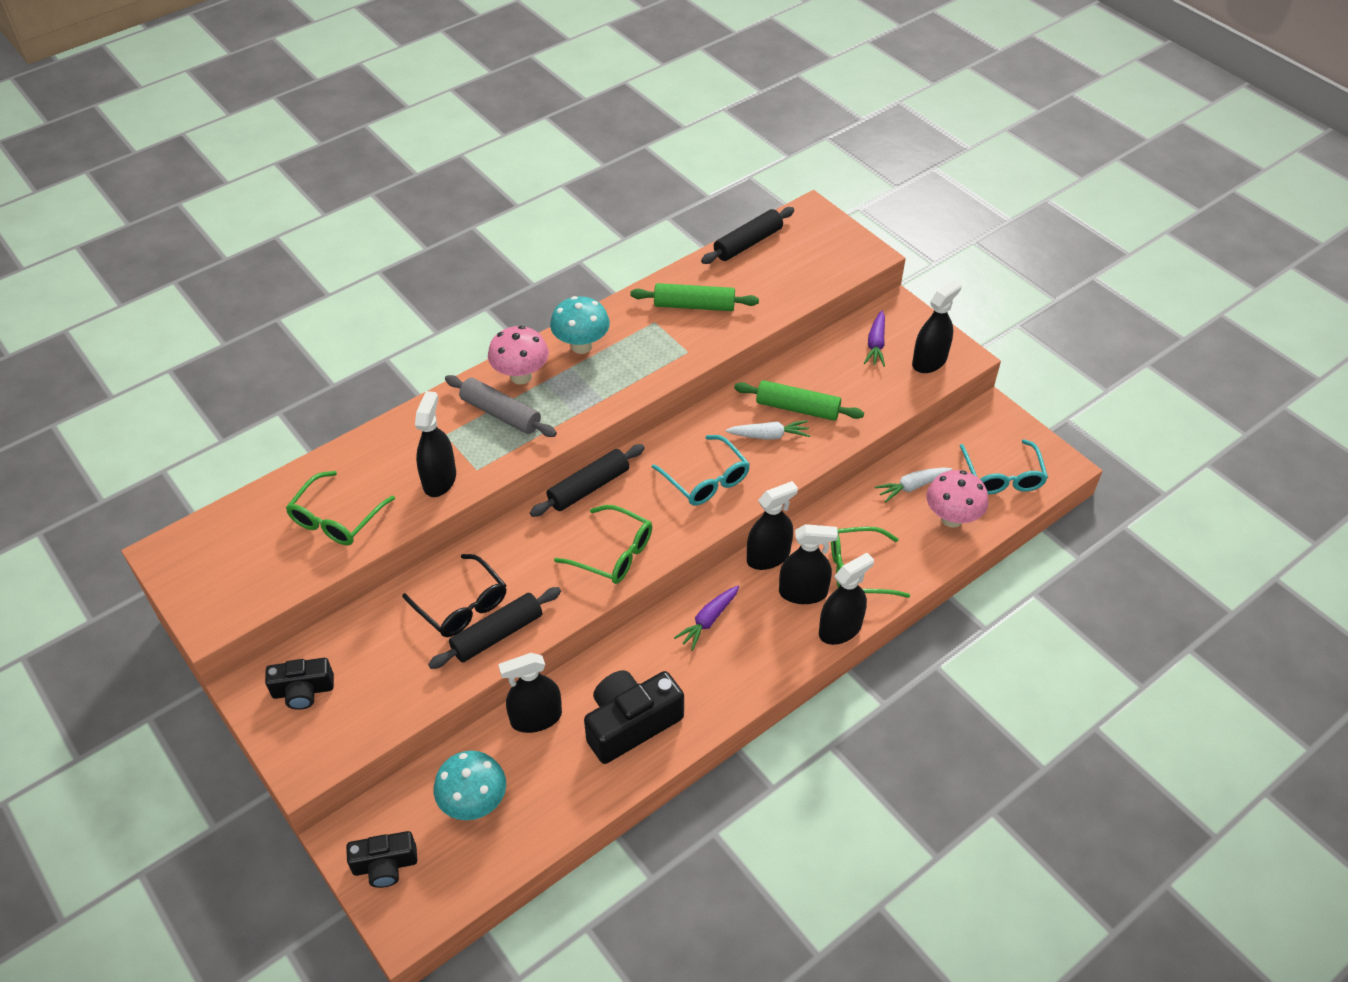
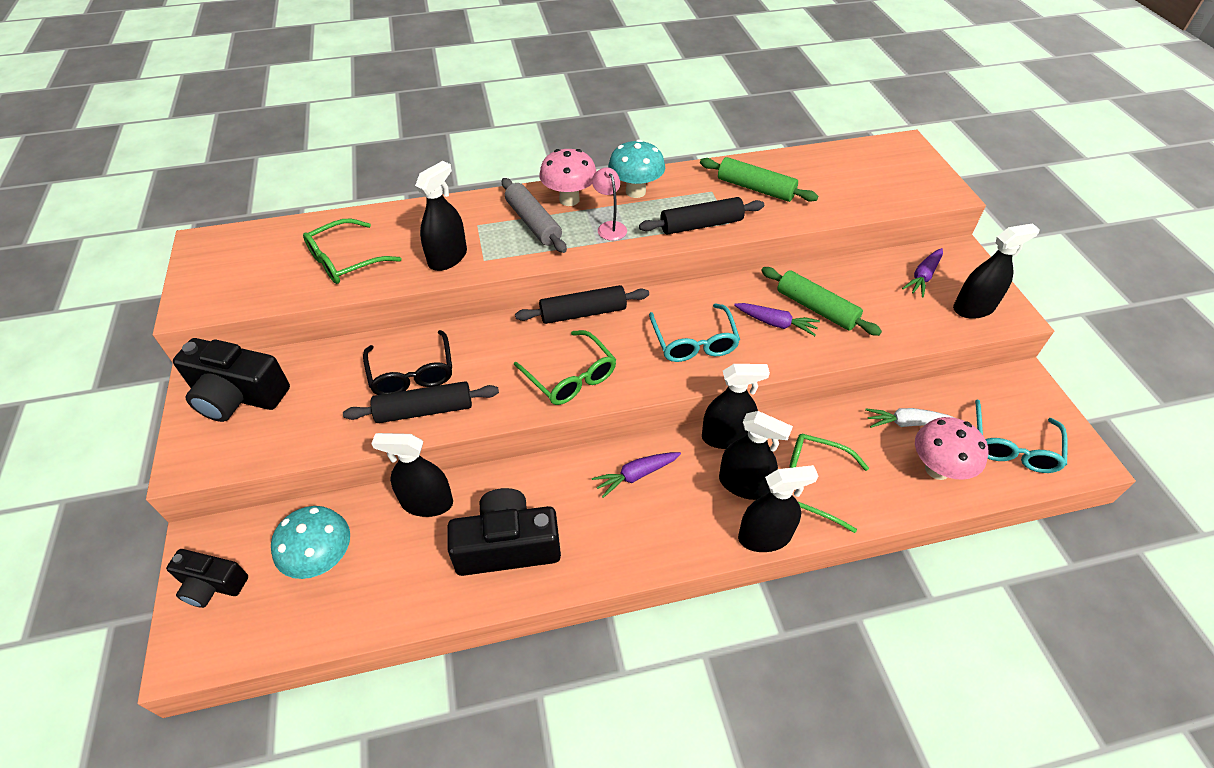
camera: 25 degrees right, 0 degrees up
black camera [265,658,334,710] -> black camera [173,338,290,422], size x1.63
black rolling pin [701,207,794,264] -> black rolling pin moved to [639,197,764,234]
white carrot [726,420,810,440] -> purple carrot [734,303,820,336]
none -> pink lamp [592,167,627,241]

